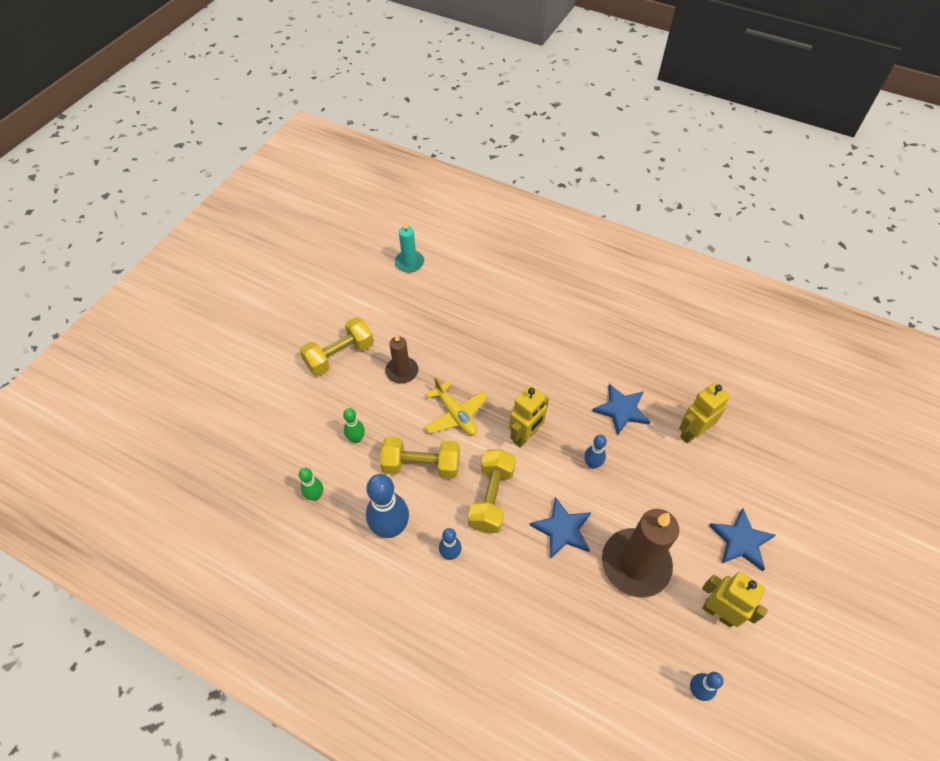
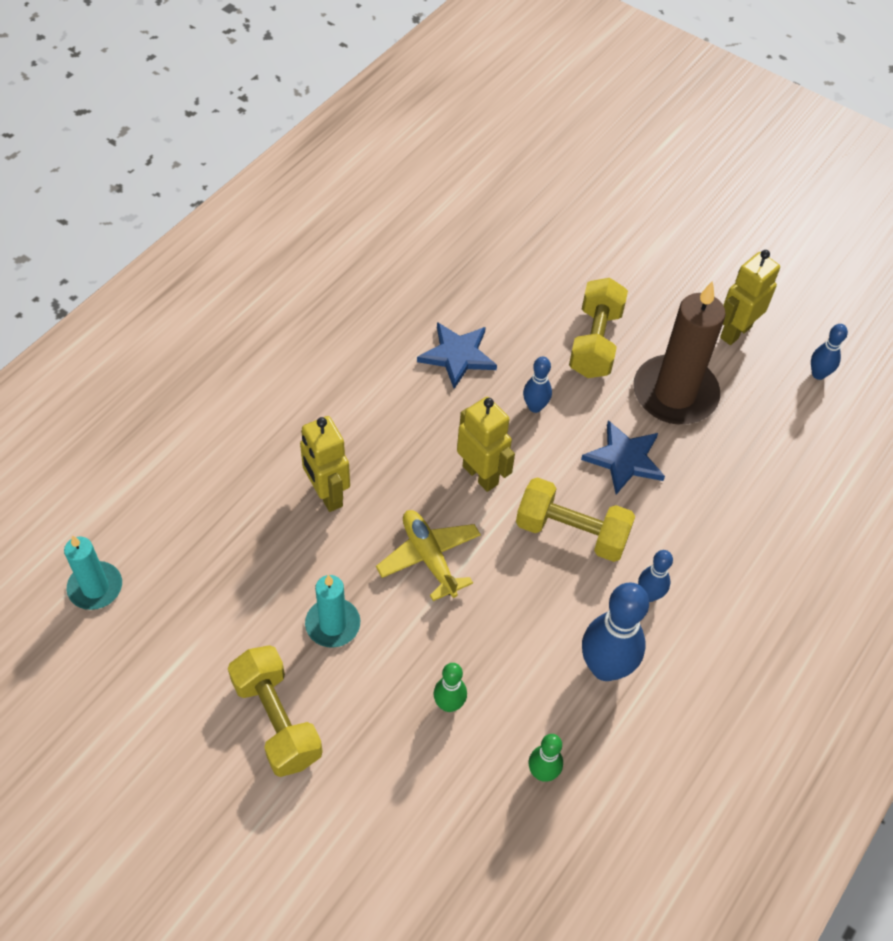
camera: 85 degrees left, 0 degrees up
yellow dumbbell [380,437,460,479] -> yellow dumbbell moved to [569,278,628,378]
brown candle [385,333,418,384] -> turquoise candle [305,575,360,648]
yellow plane [424,377,488,436] -> yellow plane turned 90 degrees counterclockwise [376,510,481,601]
yellow robot [679,383,730,443] -> yellow robot moved to [300,416,350,512]
blue star [709,508,776,571] -> none

